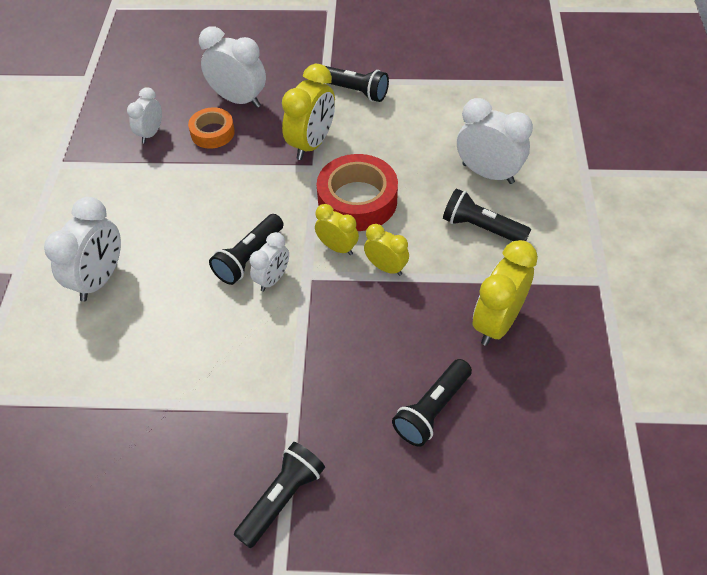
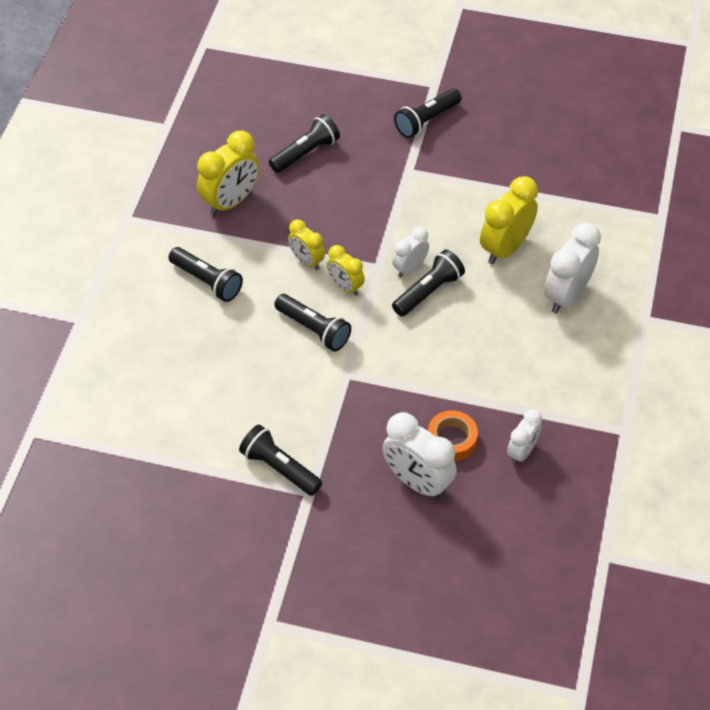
camera: 170 degrees left, 0 degrees up
yellow clock [282,64,335,160] -> yellow clock moved to [480,176,538,265]
red tape [317,154,398,231] -> black flashlight [274,294,351,351]
white clock [457,98,533,184] -> none

